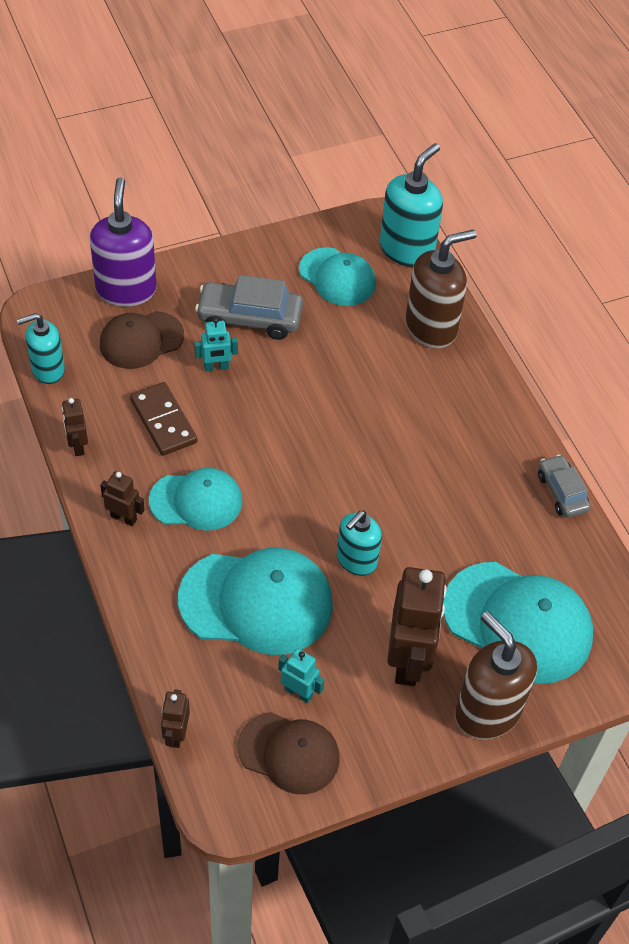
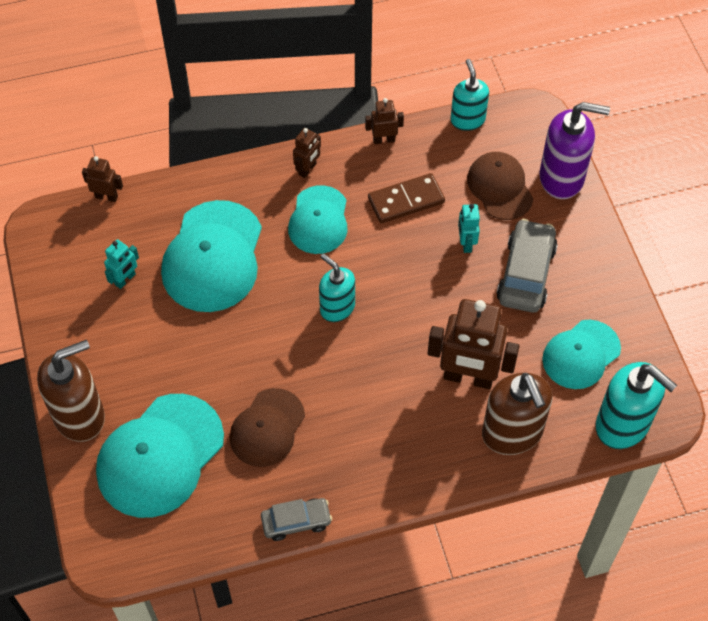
camera: 100 degrees right, 5 degrees up
brown cap [238,712,340,794] -> brown cap moved to [230,388,305,467]
turquoise soap dispenser [337,511,382,576] -> turquoise soap dispenser moved to [319,253,355,322]
brown robot [387,567,447,686] -> brown robot moved to [428,299,519,389]

